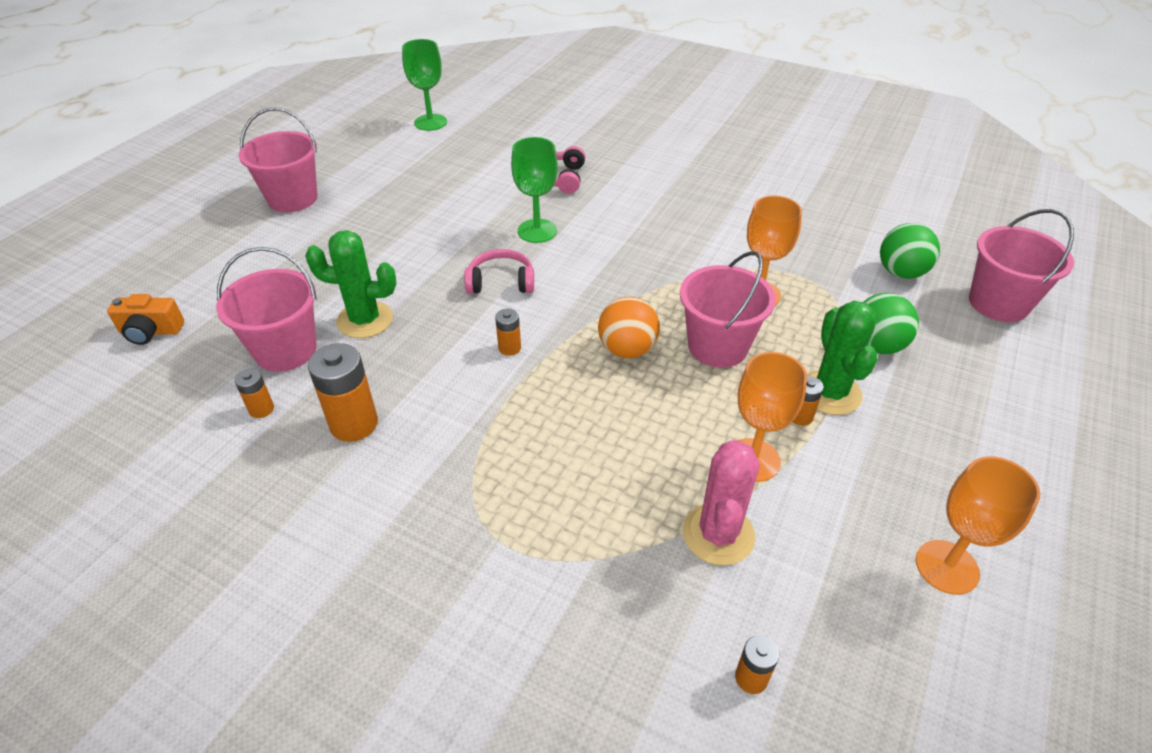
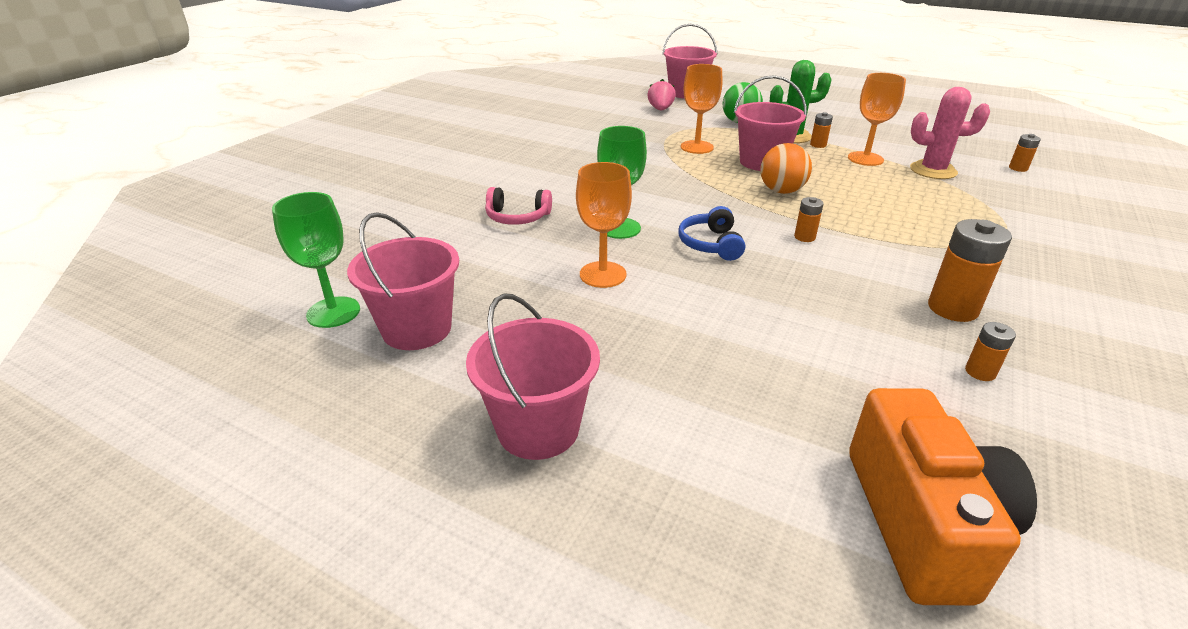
camera: 90 degrees left, 10 degrees down
orange camera [107,294,184,345] -> orange camera [849,388,1037,605], size x1.90
pink bucket [216,247,317,372] -> pink bucket moved to [347,212,459,350]
green cactus [305,230,396,338] -> none
pink headphones [464,249,534,294] -> blue headphones [678,206,745,261]
green ball [880,223,940,279] -> pink strawberry [648,79,676,110]
orange goblet [916,456,1040,595] -> orange goblet moved to [576,162,632,288]

